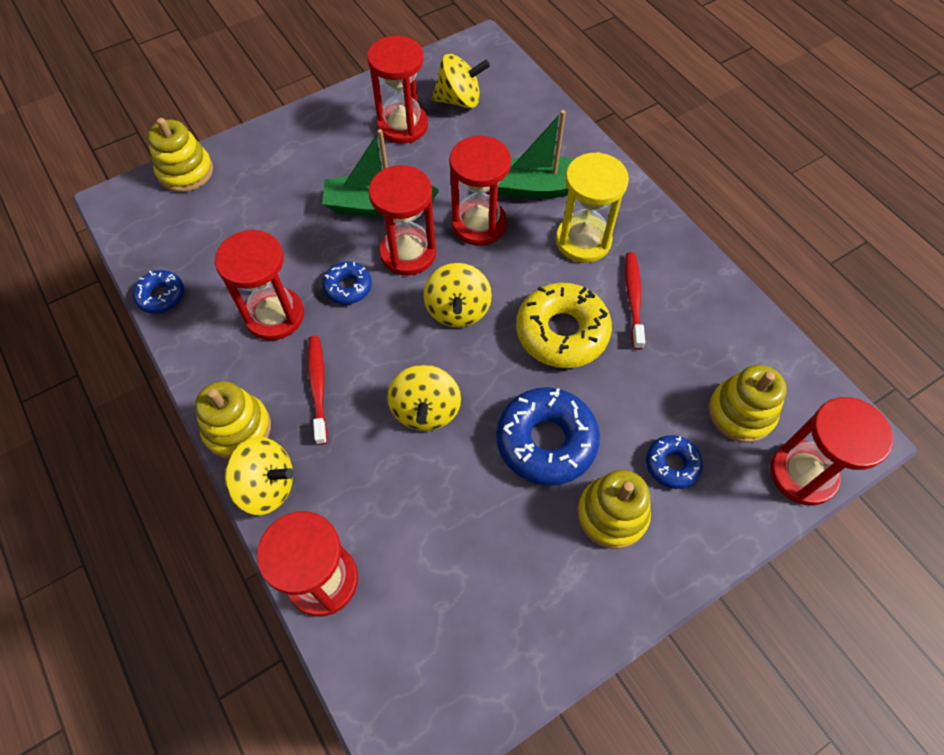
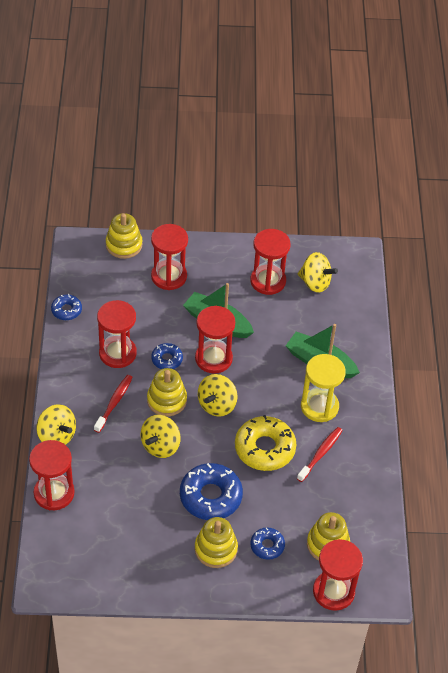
camera: 30 degrees right, 10 degrees down
yellow stacking toy [195,381,271,459] -> yellow stacking toy moved to [147,368,187,416]
red hourglass [449,136,511,246] -> red hourglass moved to [151,224,188,290]

